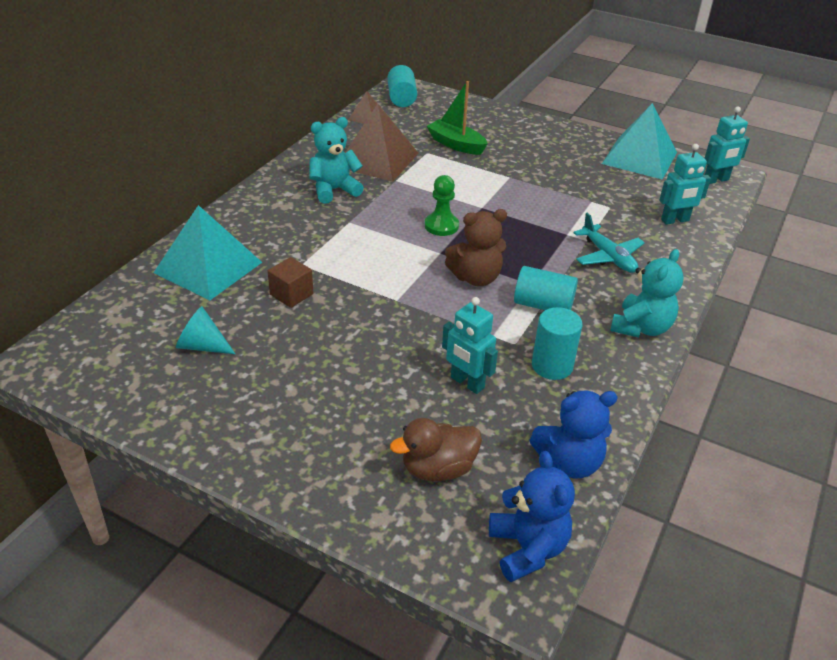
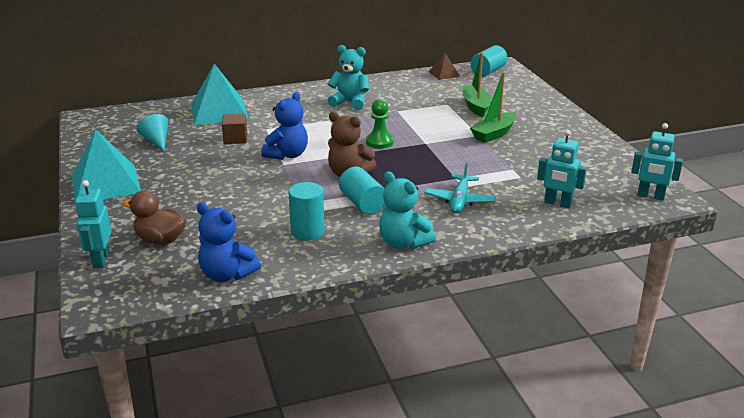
camera: 45 degrees right, 10 degrees down
brown pyramid [345,104,419,182] -> none
turquoise robot [442,297,498,394] -> turquoise robot moved to [75,180,112,268]
blue teddy bear [489,451,575,582] -> blue teddy bear moved to [261,92,308,160]
turquoise pyramid [602,103,677,180] -> turquoise pyramid moved to [72,129,141,200]
turquoise teddy bear [610,249,684,338] -> turquoise teddy bear turned 60 degrees clockwise [379,171,436,249]
none -> green boat [470,72,516,143]

